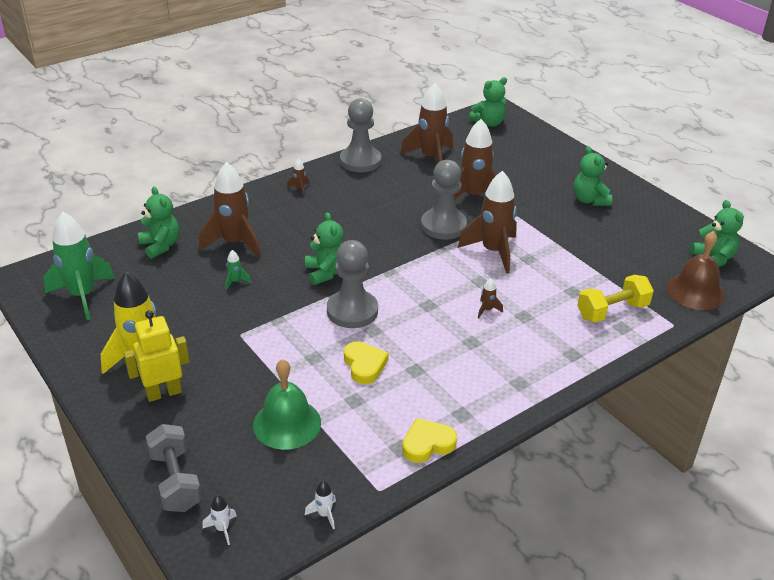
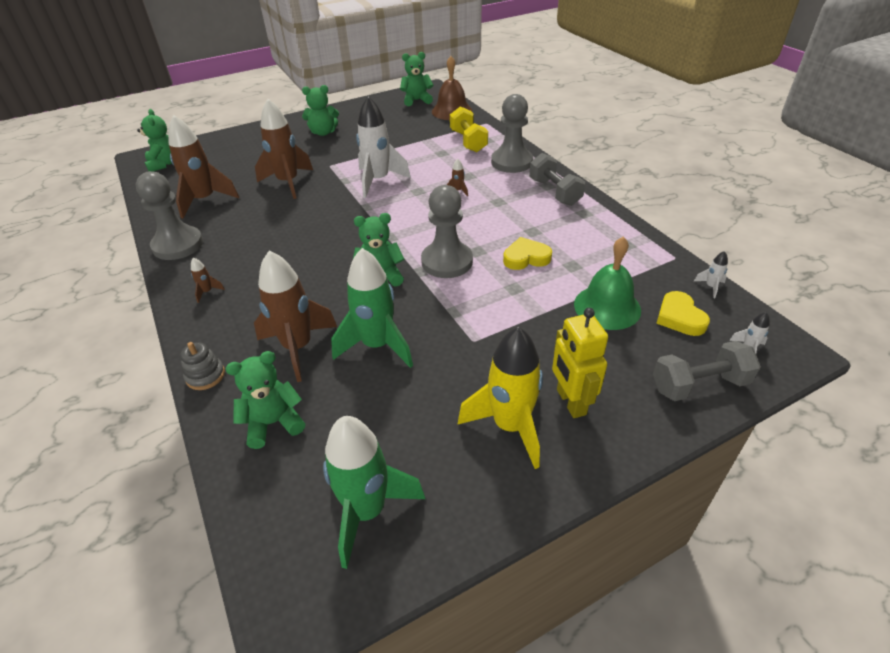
camera: 80 degrees left, 5 degrees up
green rocket [225,250,251,290] -> green rocket [331,248,413,368], size x2.48
yellow heart [402,418,457,463] -> yellow heart moved to [656,291,710,336]
grey pawn [421,160,467,240] -> grey pawn moved to [491,94,533,173]
brown rocket [458,171,517,274] -> white rocket [356,96,411,198]
none -> grey stacking toy [180,342,225,390]
none -> grey dumbbell [529,153,585,206]

